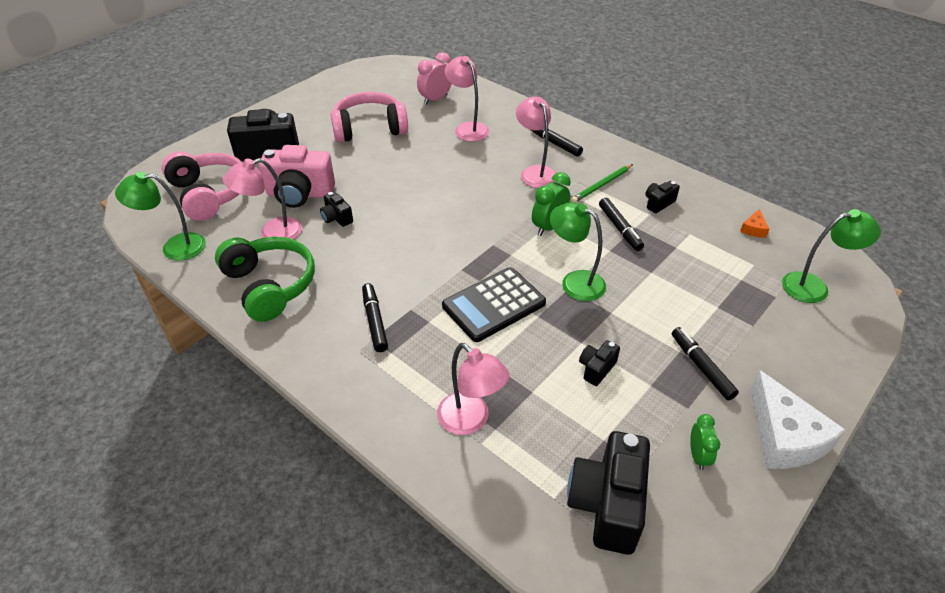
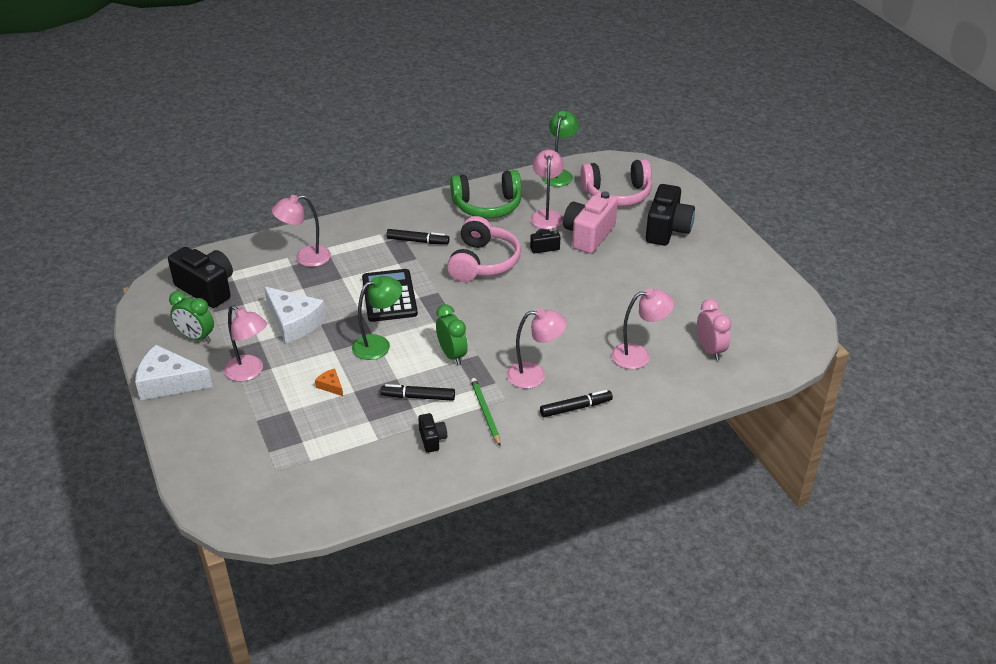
camera: 115 degrees right, 5 degrees down
pink headphones [331,92,408,143] -> pink headphones moved to [447,216,521,282]
black camera [579,340,620,386] -> white cheese [264,287,326,344]
black marker [672,327,739,400] -> pink lamp [224,305,267,382]
green clock [690,414,720,470] -> green clock [169,291,214,343], size x1.53
orange cheese [740,209,769,238] -> orange cheese moved to [315,368,343,396]
green lamp [782,209,881,303] -> none

